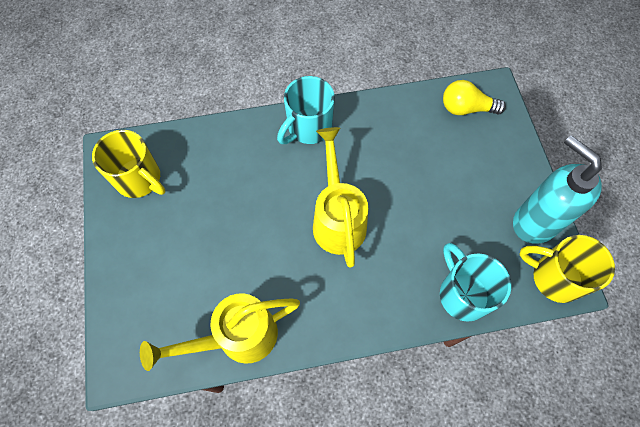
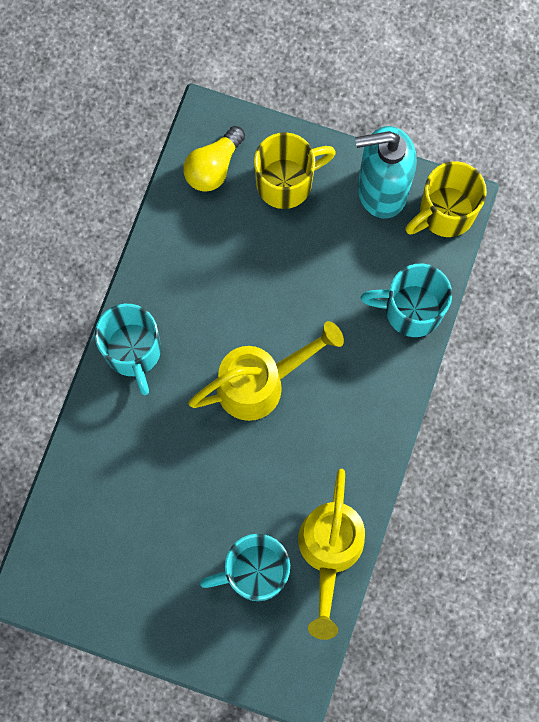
camera: 60 degrees left, 10 degrees up
yellow mug [92,130,165,198] -> yellow mug moved to [254,132,336,209]
yellow watering can [313,127,368,268] -> yellow watering can turned 135 degrees clockwise [188,321,344,421]
none -> turquoise mug [200,534,290,601]

